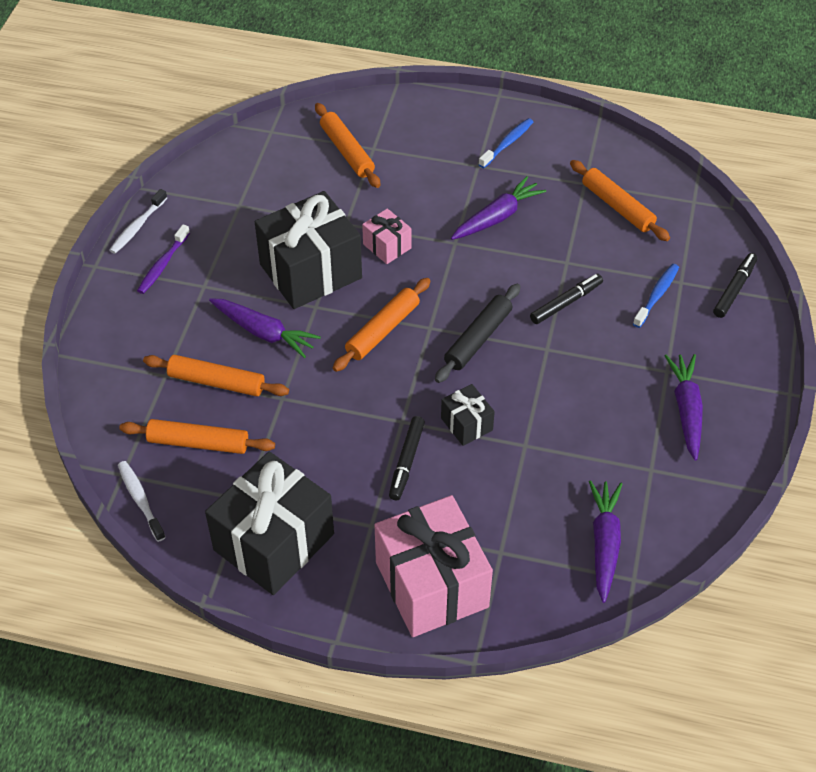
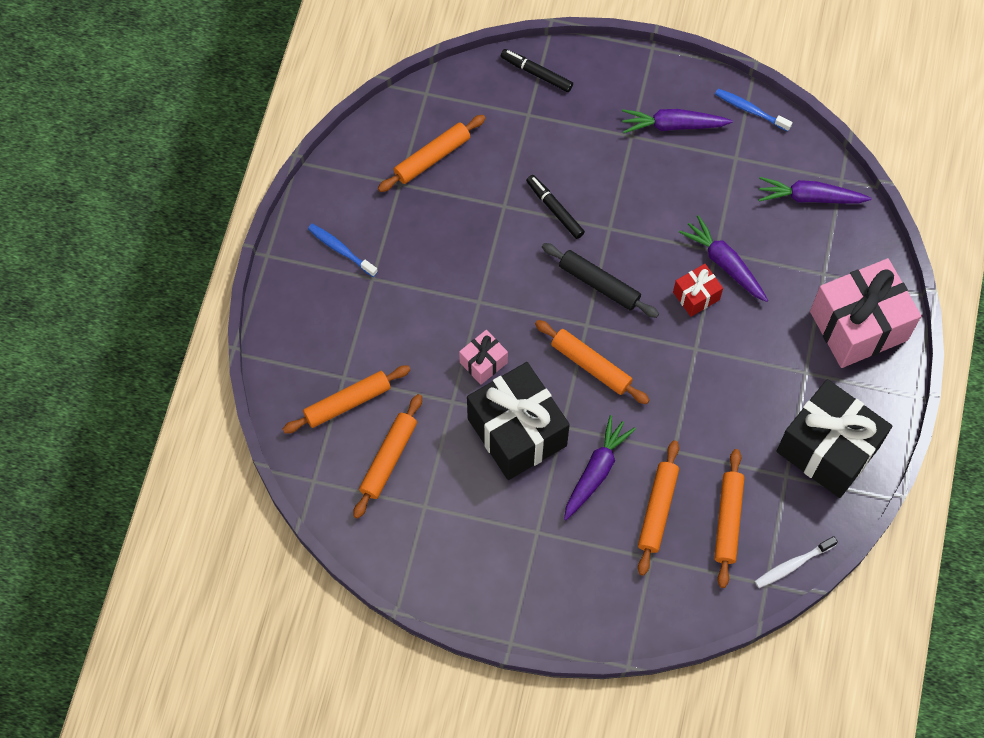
camera: 90 degrees left, 15 degrees up
white toothbrush [109,189,167,254] -> none
purple toothbrush [137,224,190,294] -> none
black marker [389,416,425,500] -> none
black gift [441,384,495,446] -> red gift [673,264,723,317]
purple carrot [451,176,546,240] -> purple carrot moved to [679,215,768,302]
blue toothbrush [633,264,679,328] -> blue toothbrush moved to [715,89,792,132]
none -> orange rolling pin [353,394,422,519]

